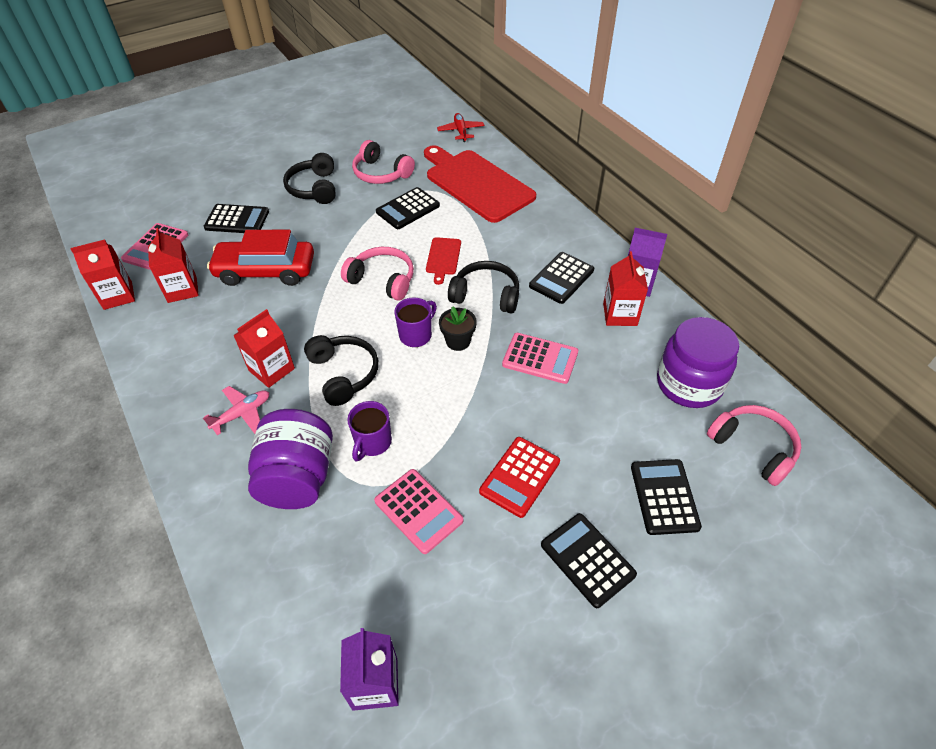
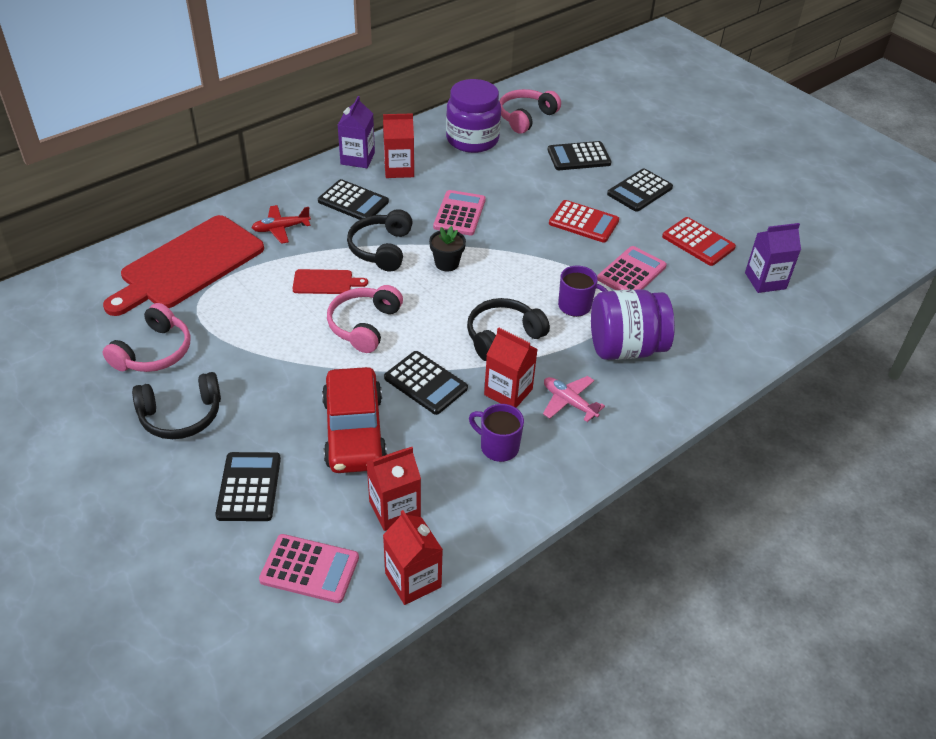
camera: 100 degrees left, 5 degrees down
black calculator [376,187,440,229] -> black calculator moved to [384,351,468,415]
purple mug [395,297,437,347] -> purple mug moved to [469,404,524,462]
red plane [437,113,484,142] -> red plane moved to [252,205,311,244]
none -> red calculator [662,217,736,266]

